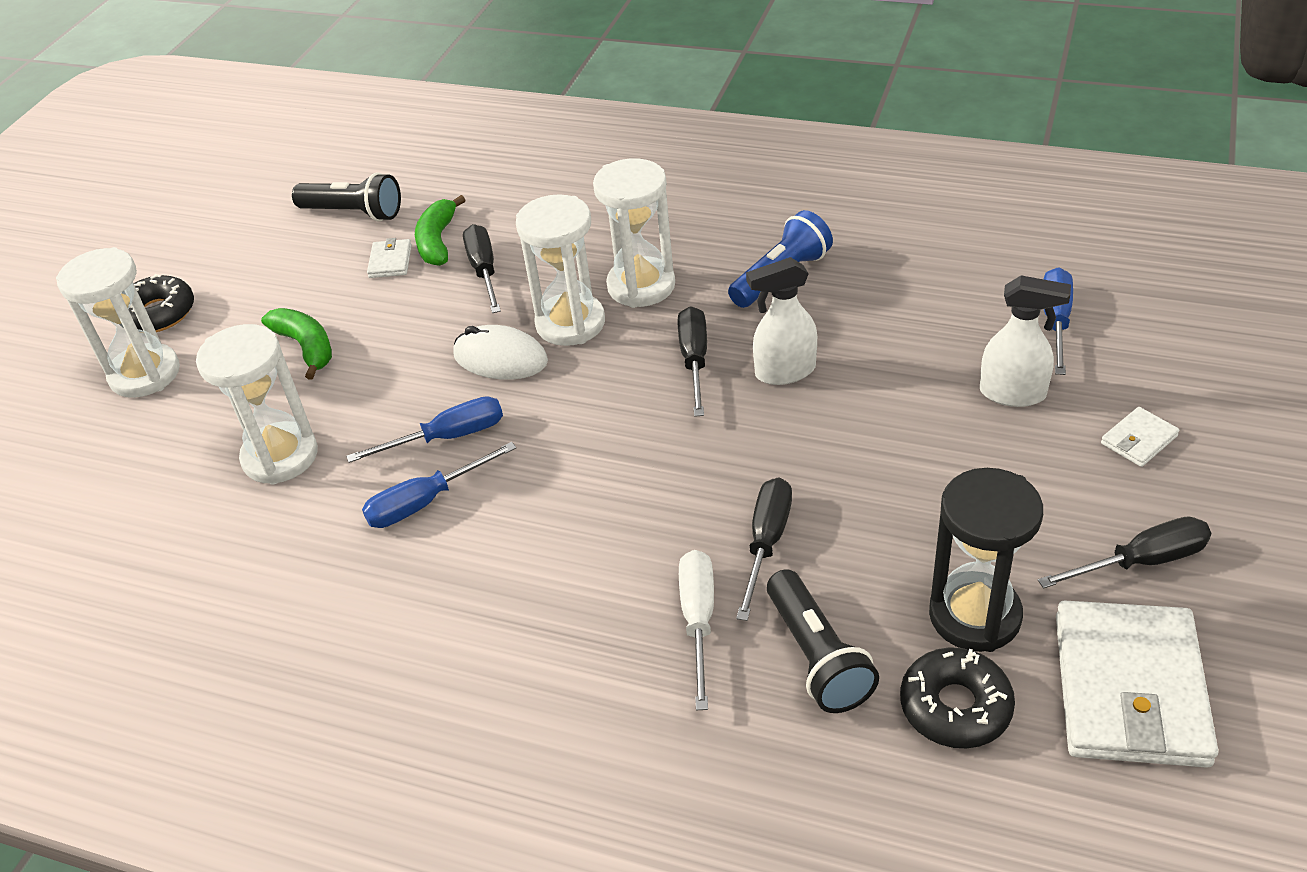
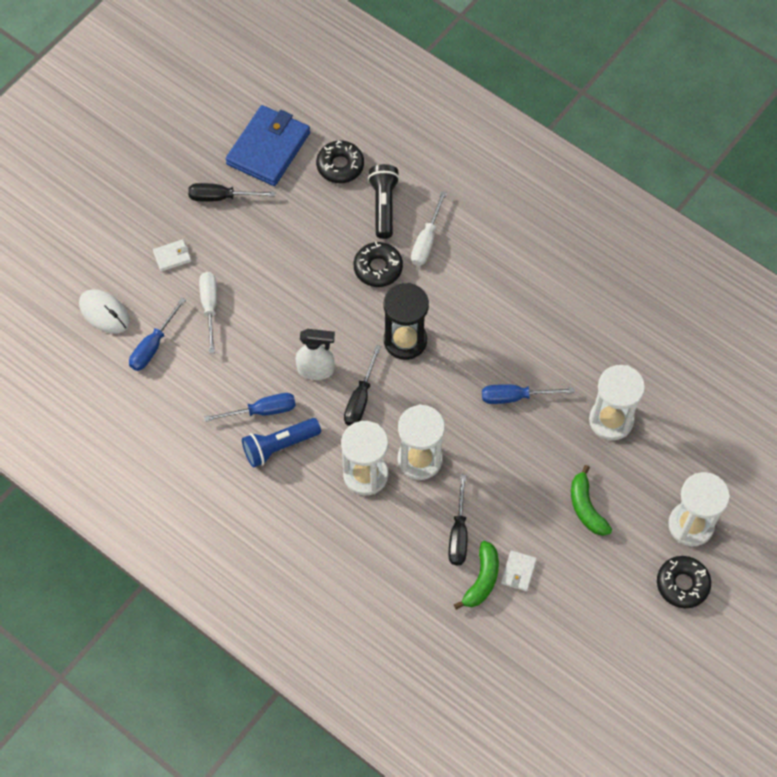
camera: 165 degrees left, 20 degrees up
black flashlight [292,173,401,221] -> none
blue screwdriver [362,442,516,528] -> blue screwdriver moved to [204,393,296,422]
white mouse [453,325,548,380] -> white mouse moved to [79,289,130,334]
black screwdriver [736,478,792,621] -> black donut [354,242,403,287]
black hourglass [929,468,1043,652] -> black hourglass moved to [384,283,429,360]
white spray bottle [980,275,1071,407] -> white screwdriver [199,272,217,354]
white wallet [1056,600,1219,768] -> blue wallet [226,105,310,186]

